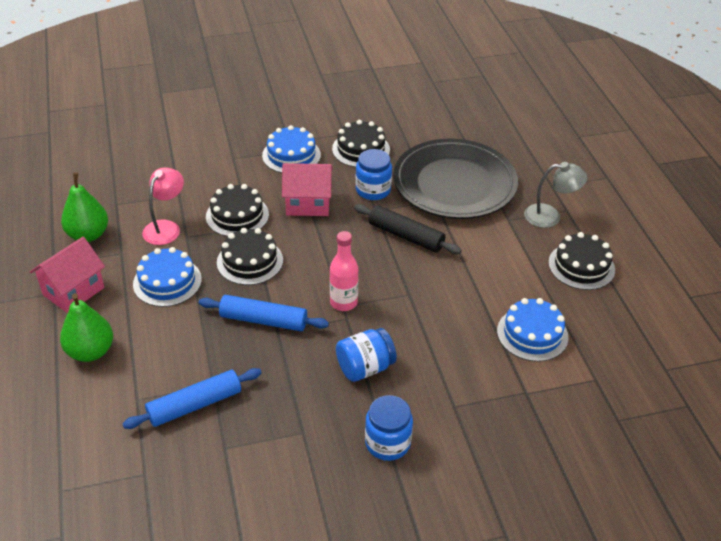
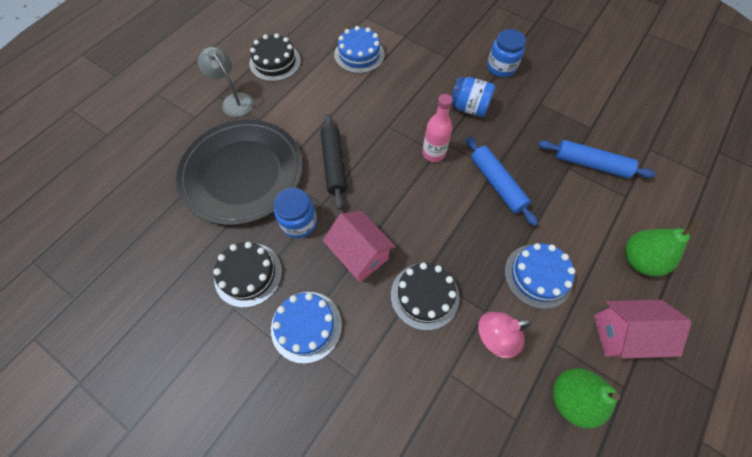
camera: 130 degrees left, 20 degrees up
black cake [217,228,283,285] -> none

